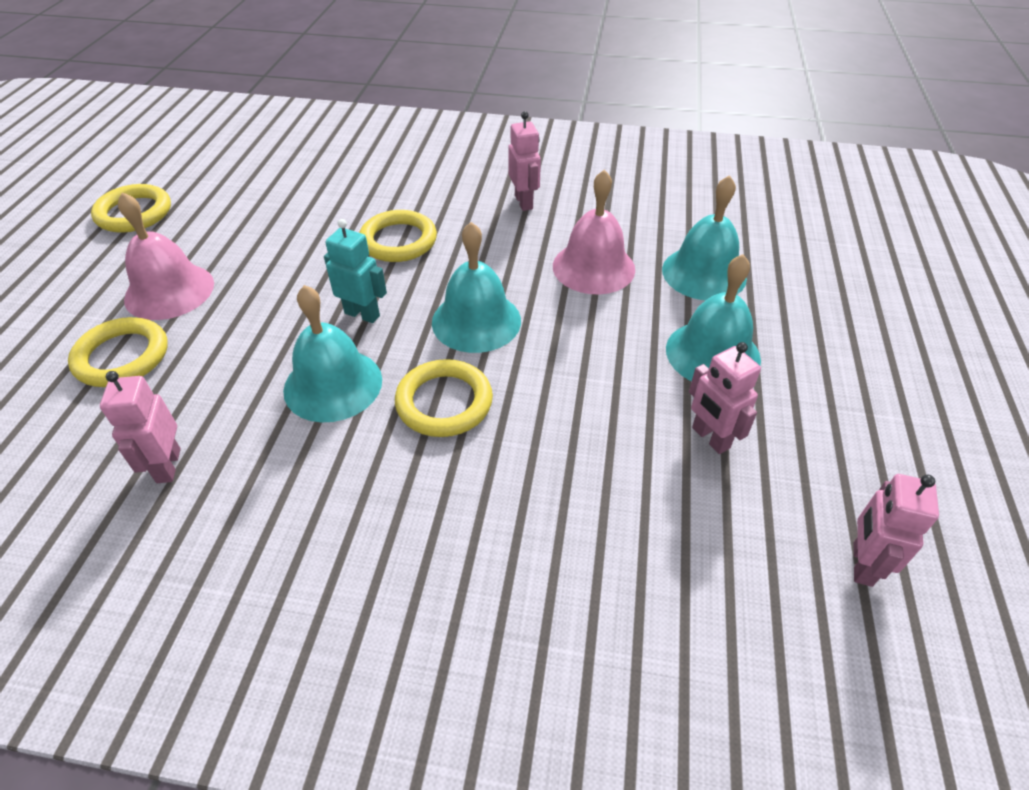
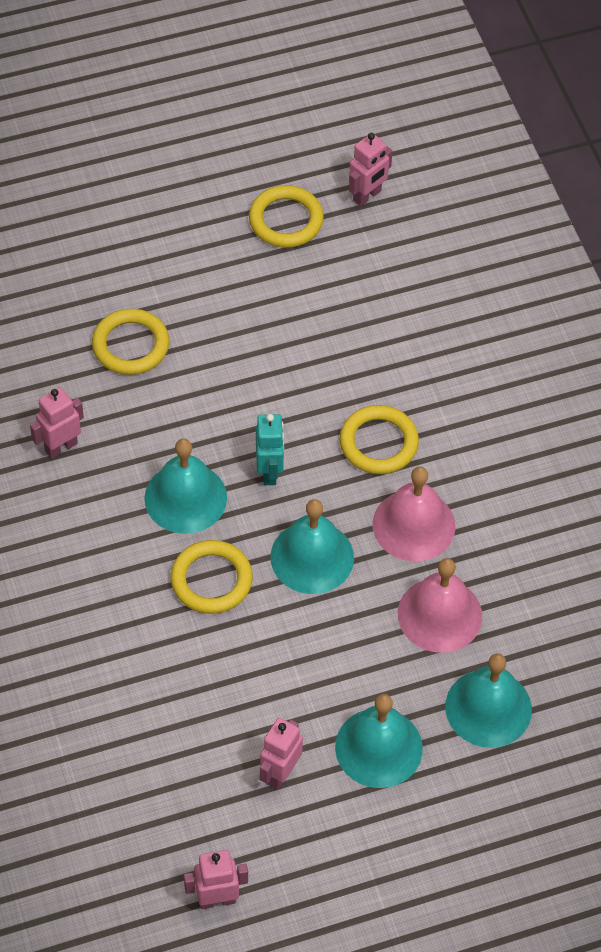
camera: 60 degrees right, 10 degrees up
pink bell [118,192,214,320] -> pink bell moved to [373,467,455,561]
pink robot [508,111,541,211] -> pink robot moved to [349,133,392,206]

